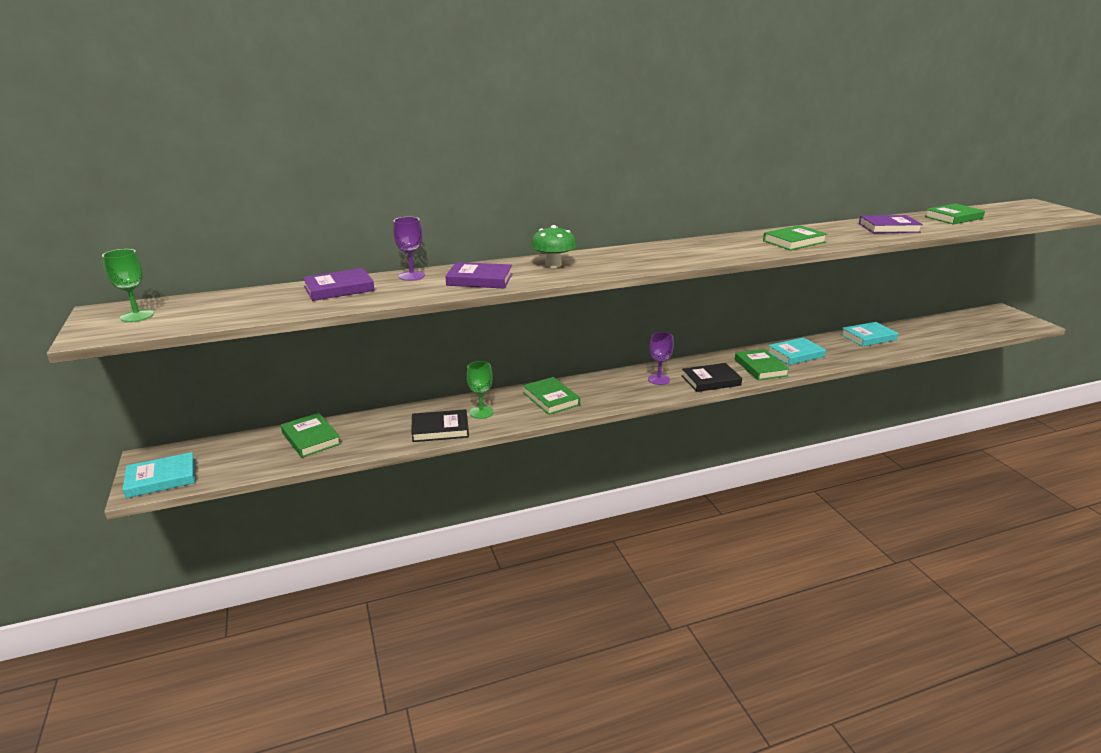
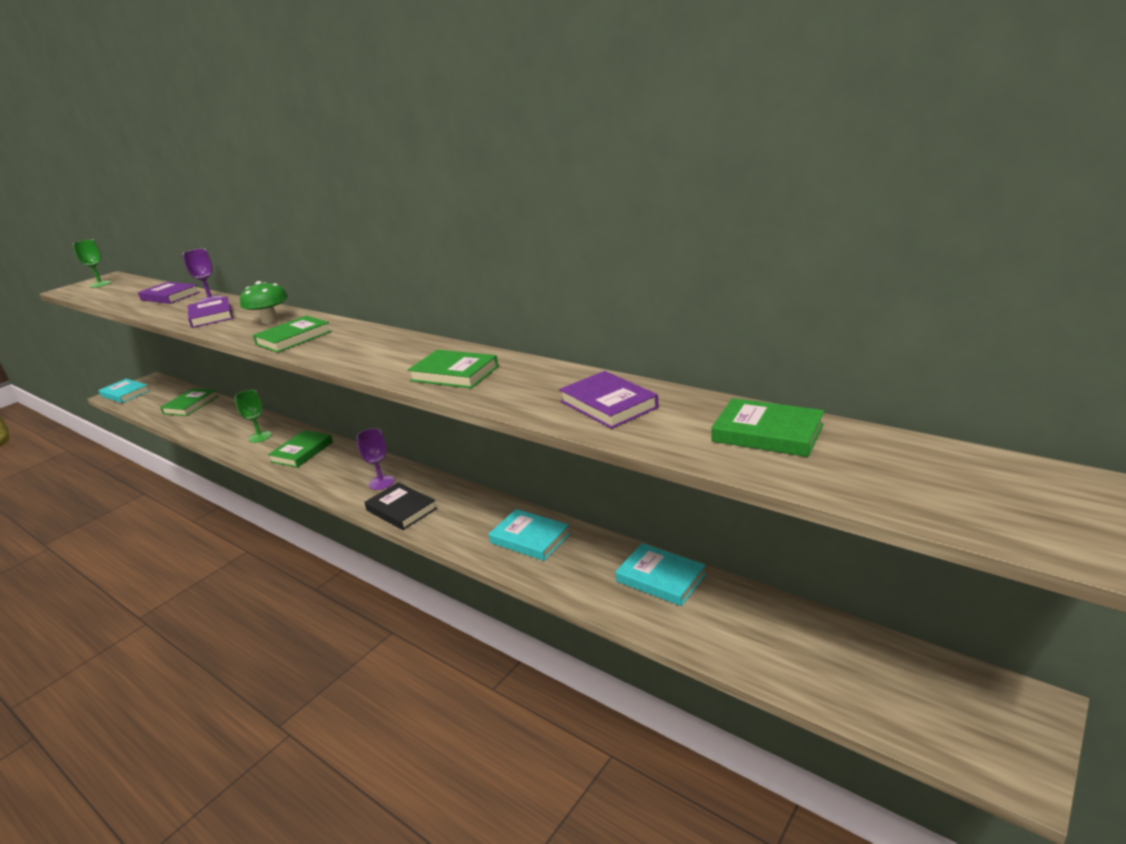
camera: 60 degrees right, 0 degrees up
black book [411,409,469,442] -> none
green book [735,349,789,380] -> green book moved to [253,315,331,353]

